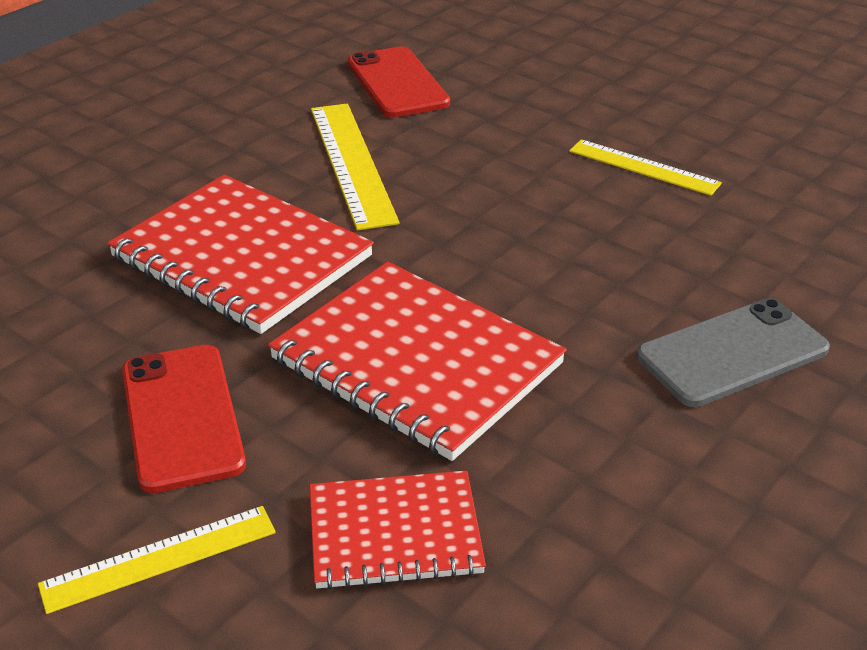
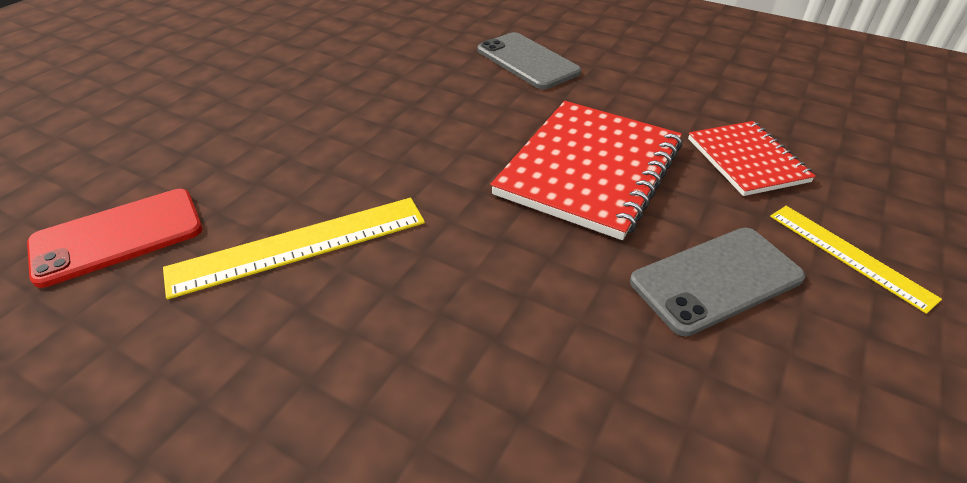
camera: 100 degrees left, 5 degrees up
red notebook [107,175,374,334] -> none
red phone [122,345,246,493] -> grey phone [630,228,805,336]
yellow ruler [569,139,722,196] -> none

